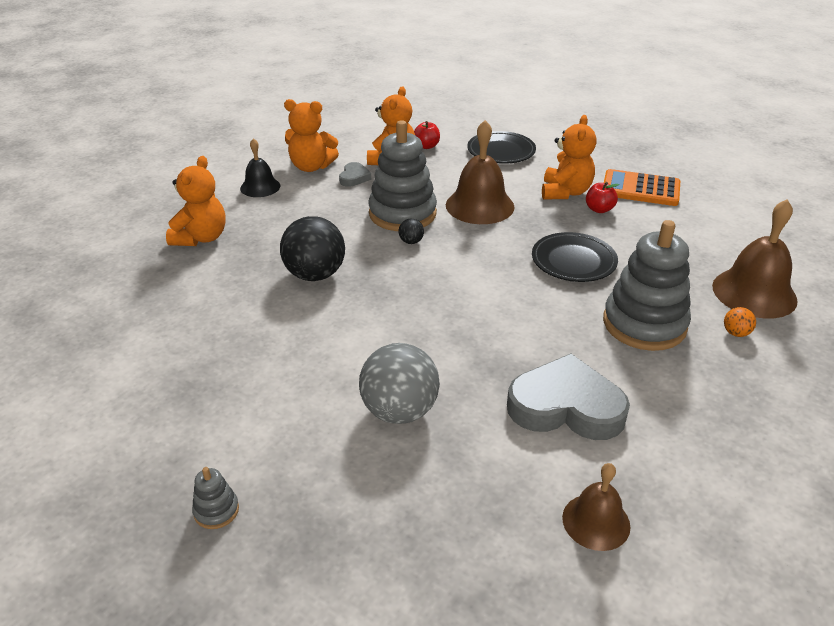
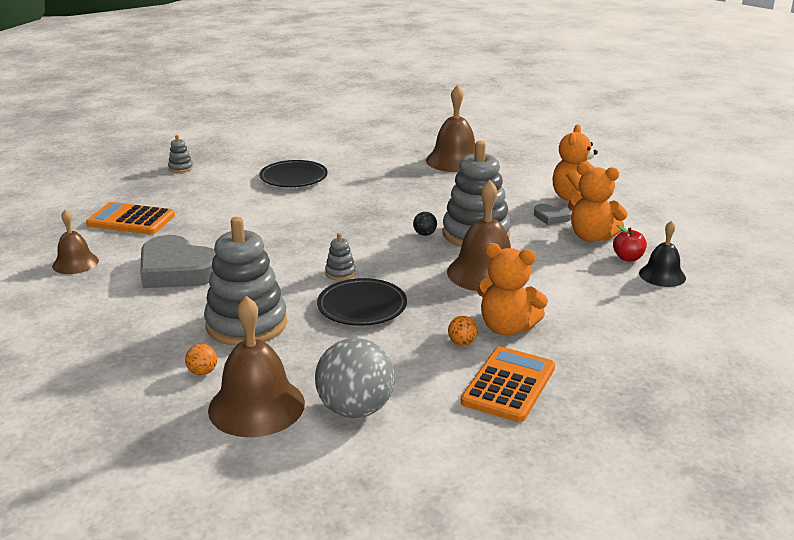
camera: 100 degrees right, 10 degrees down
orange teddy bear [166,156,226,246] -> brown bell [426,85,475,172]
black bell [240,138,281,197] -> black bell moved to [639,221,686,287]
black ball [280,216,345,281] -> none
grey ball [359,343,440,424] -> grey ball moved to [315,338,395,418]
black plate [467,131,536,164] -> black plate moved to [259,160,328,187]
grey heart [507,354,630,440] -> grey heart turned 105 degrees clockwise [140,235,216,288]
red apple [586,182,619,213] -> orange ball [448,316,478,346]
none -> orange calculator [86,202,175,235]
none -> grey stacking toy [325,233,356,281]

